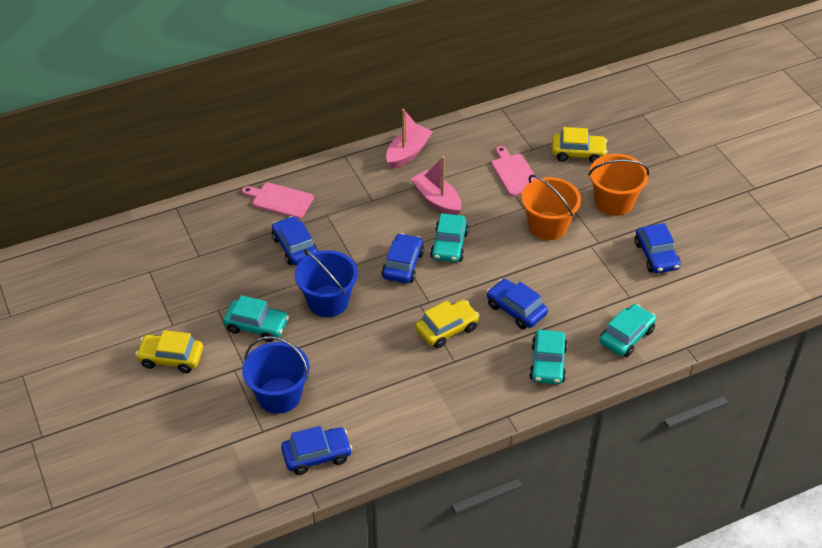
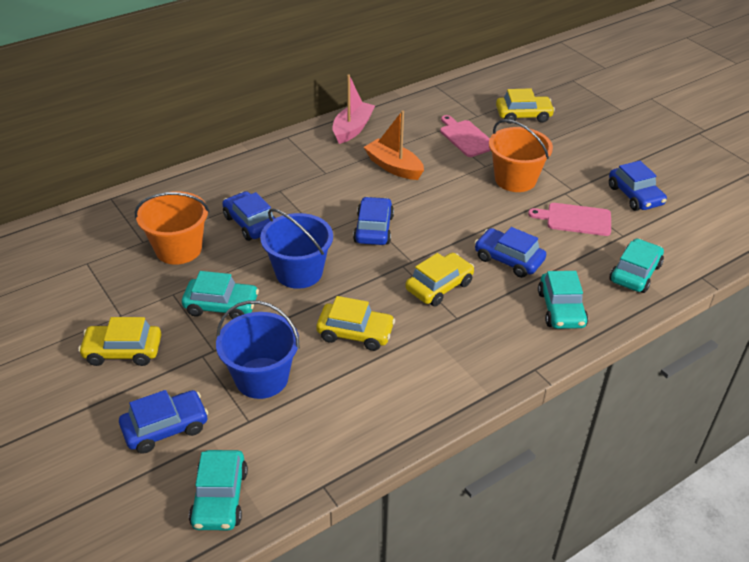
camera: 10 degrees left, 5 degrees down
pink cutting board [242,183,314,219] -> pink cutting board moved to [528,203,611,236]
blue car [281,426,352,475] -> blue car moved to [119,390,208,454]
pink boat [411,156,461,215] -> orange boat [364,110,424,180]
turquoise car [430,213,469,262] -> turquoise car moved to [189,450,248,530]
orange bucket [588,154,649,216] -> orange bucket moved to [135,191,209,265]
none -> yellow car [316,296,395,351]

